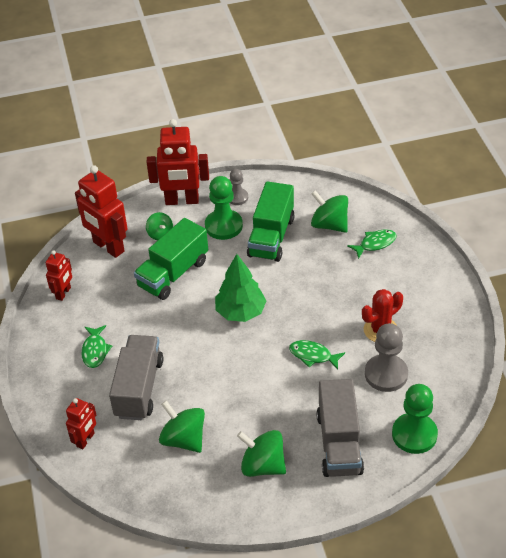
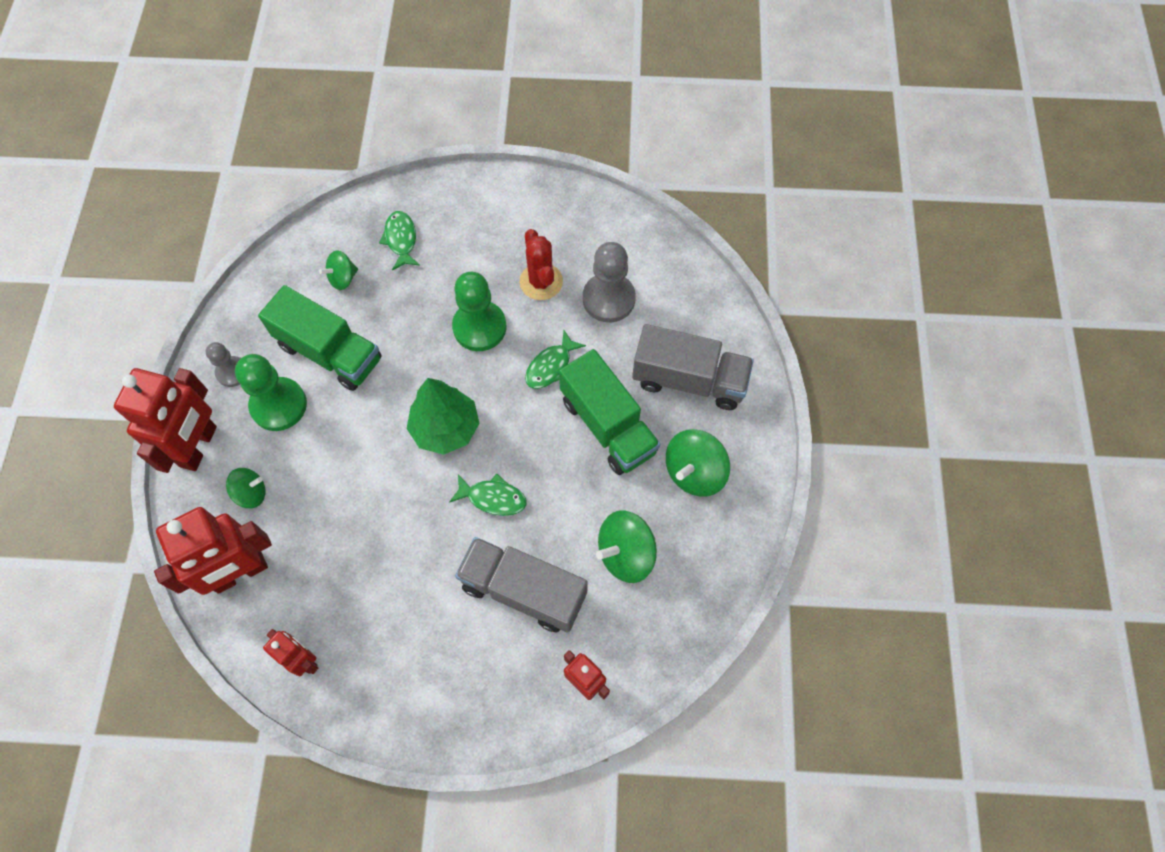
camera: 75 degrees left, 20 degrees up
green fish [81,325,112,368] -> green fish moved to [449,474,527,516]
green truck [134,218,208,300] -> green truck moved to [559,349,660,475]
green spinning top [311,190,348,233] -> green spinning top [319,250,358,290], size x0.61
green pawn [392,384,438,454] -> green pawn moved to [452,272,506,351]

